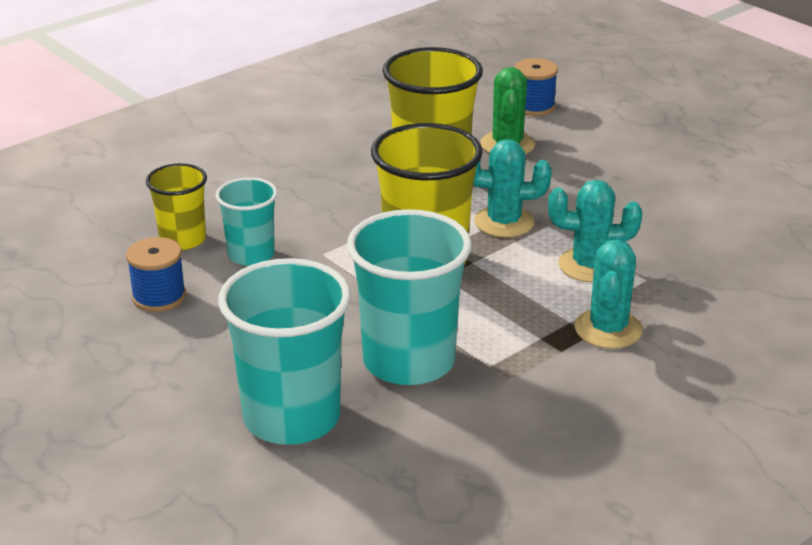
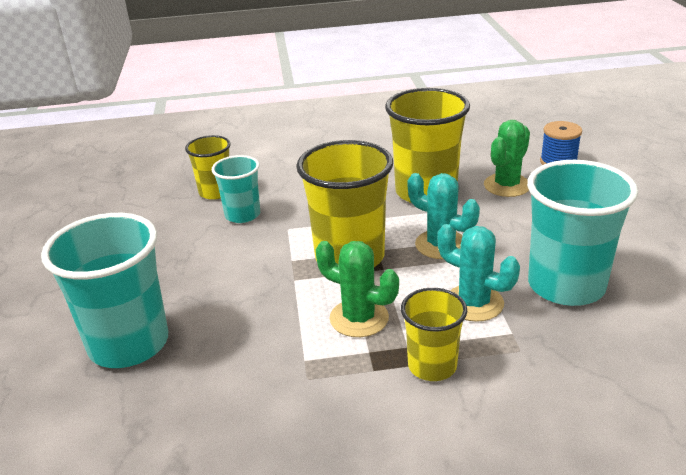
camera: 35 degrees right, 0 degrees up
blue spool [126,237,186,312] -> none
turquoise cup [347,209,472,385] -> turquoise cup moved to [527,160,638,306]
turquoise cactus [575,240,643,349] -> yellow cup [401,288,467,381]
none -> green cactus [316,241,399,337]

